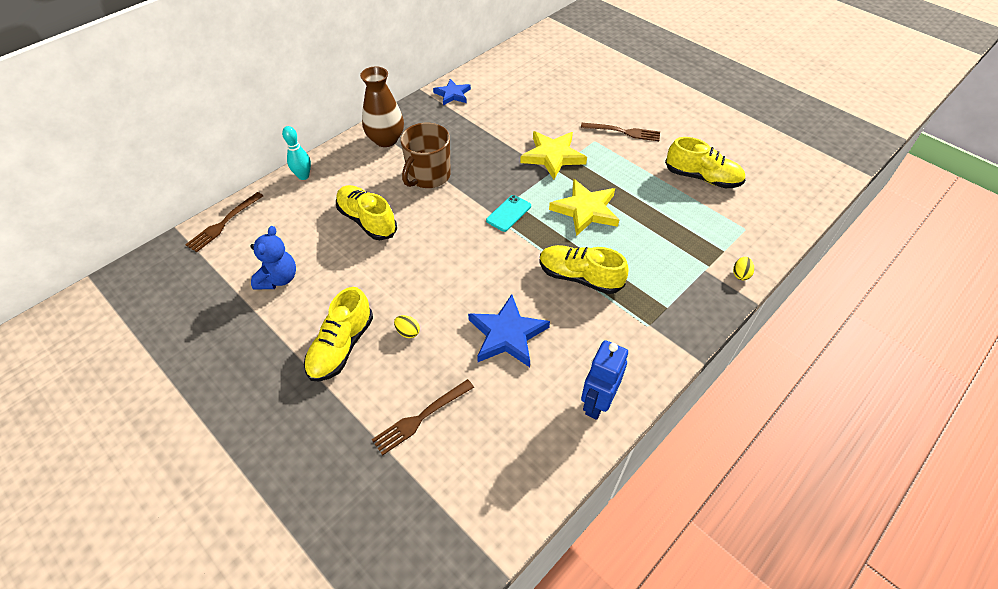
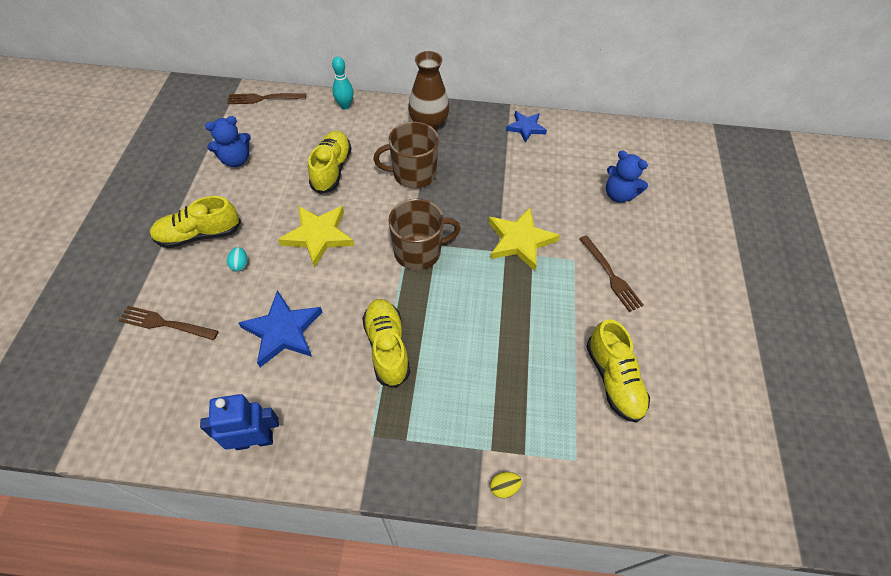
camera: 50 degrees right, 5 degrees up
yellow egg [394,315,420,338] -> turquoise egg [227,247,248,272]
turquoise phone [486,195,531,232] -> brown mug [388,199,461,270]
yellow star [549,179,619,236] -> yellow star moved to [278,206,354,268]
none -> blue teddy bear [606,150,648,202]

